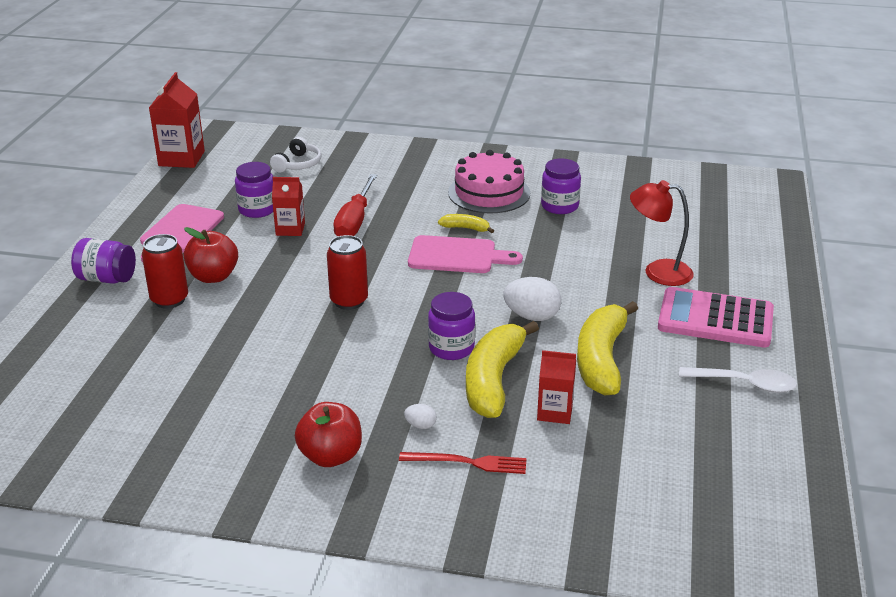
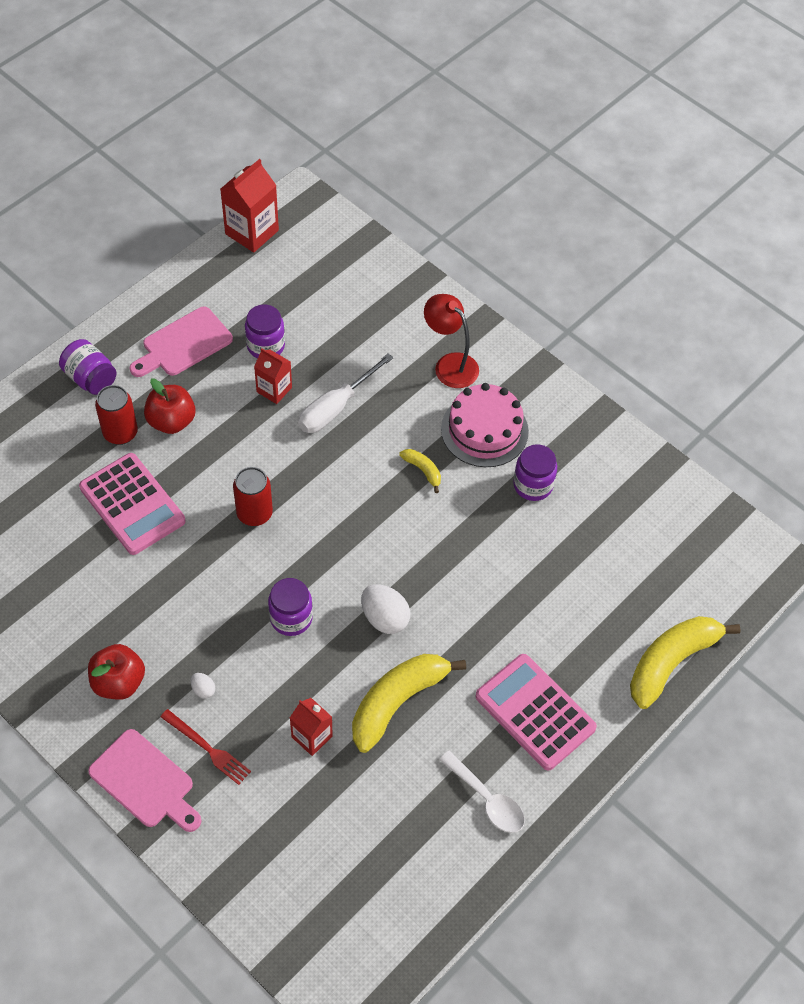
camera: 30 degrees right, 25 degrees up
white headphones [270,137,322,173] -> none
red screwdriver [333,174,377,236] -> white screwdriver [298,353,393,433]
pink cutting board [408,235,523,273] -> pink cutting board moved to [88,729,202,832]
yellow banana [466,321,539,418] -> yellow banana moved to [630,616,741,709]
red lamp [630,180,694,286] -> red lamp moved to [424,294,479,388]
none -> pink calculator [79,453,186,555]

